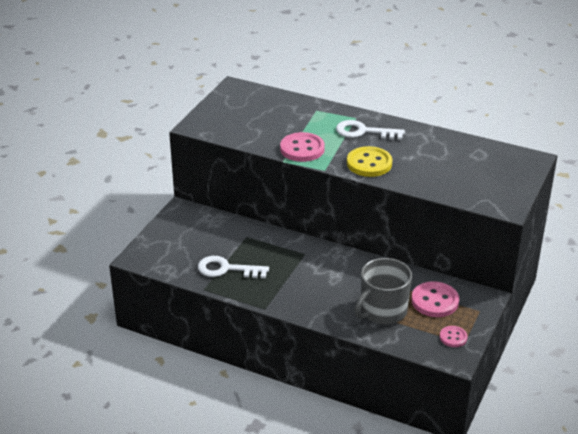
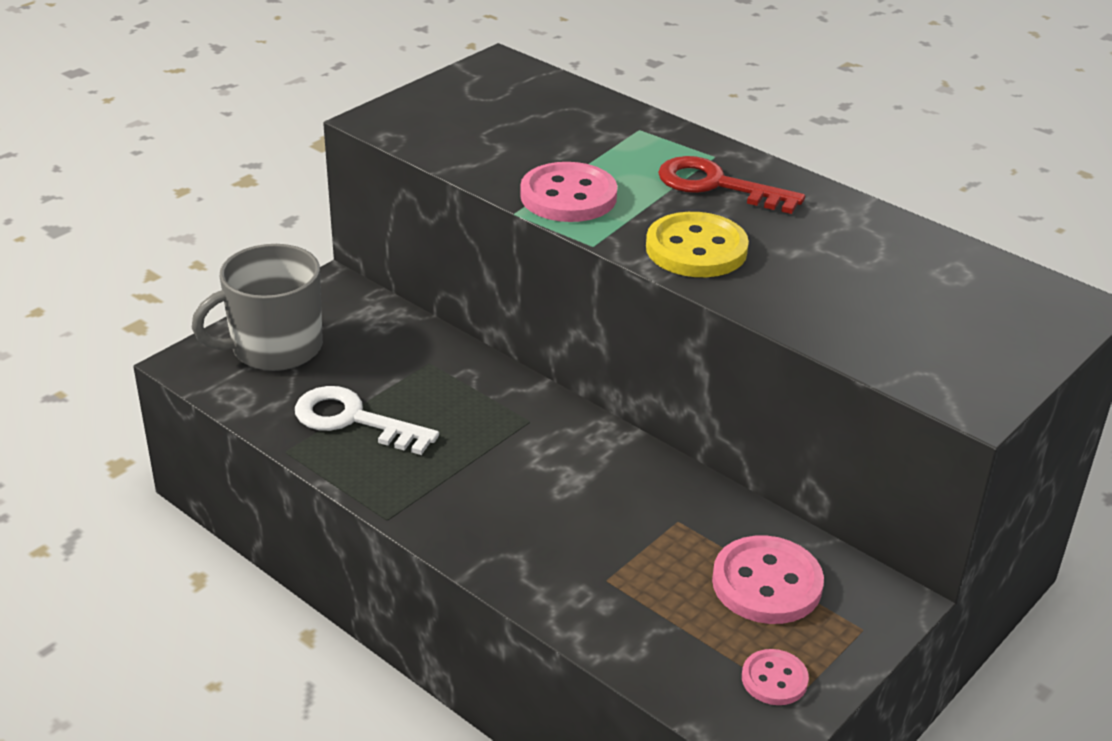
camera: 15 degrees right, 0 degrees up
white key [336,120,405,140] -> red key [658,156,805,214]
grey mug [354,258,412,325] -> grey mug moved to [192,244,323,371]

